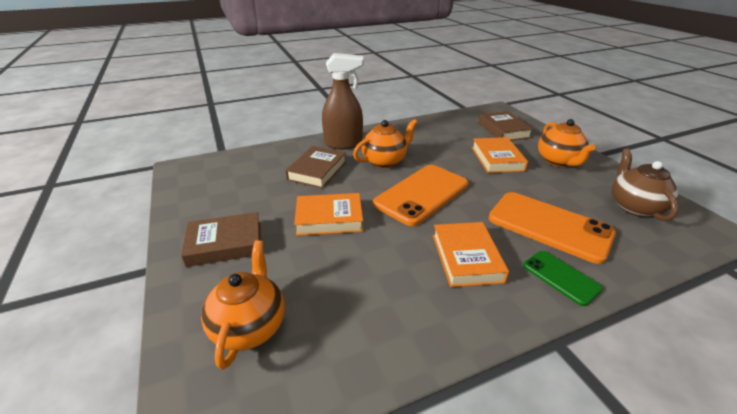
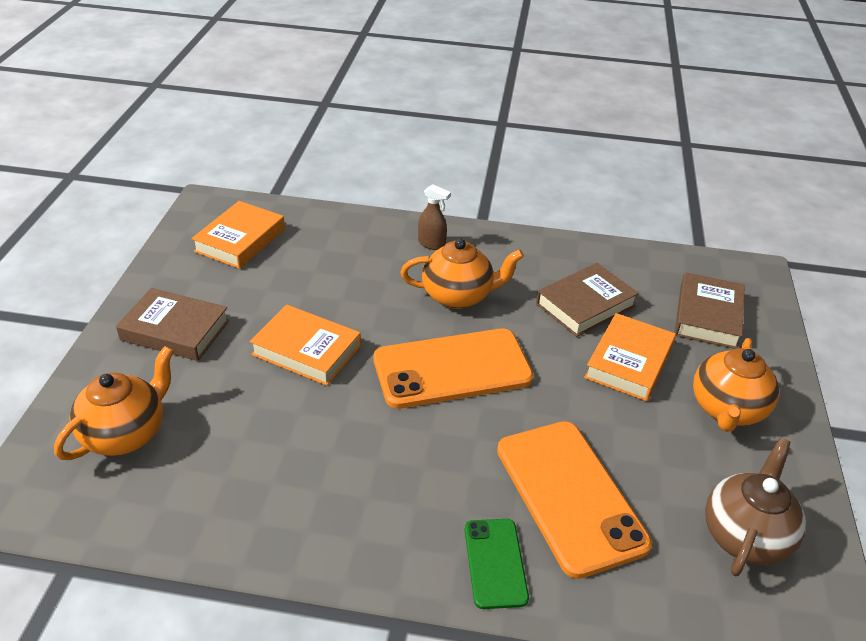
camera: 30 degrees right, 5 degrees up
brown book [285,146,346,189] -> brown book moved to [536,263,639,337]
brown spray bottle [322,53,364,149] -> brown spray bottle [418,184,451,250], size x0.49
orange book [433,222,509,287] -> orange book moved to [191,201,285,269]

